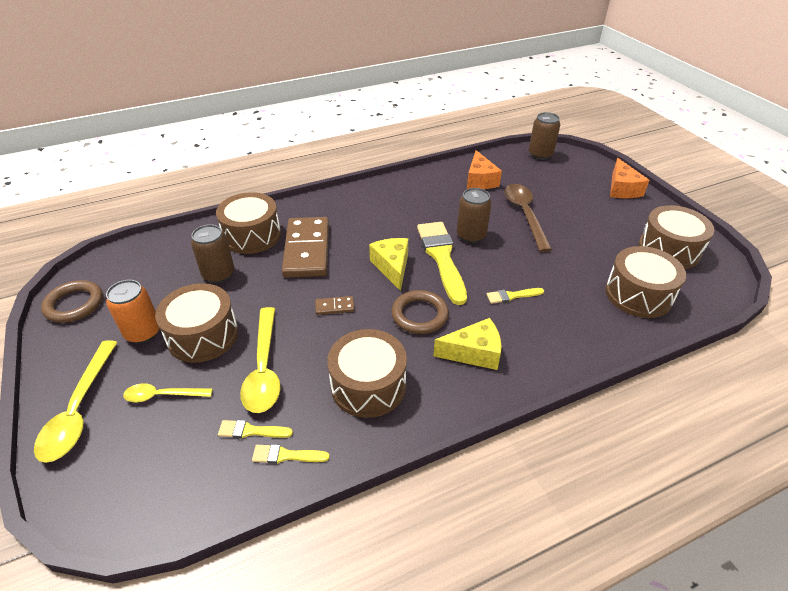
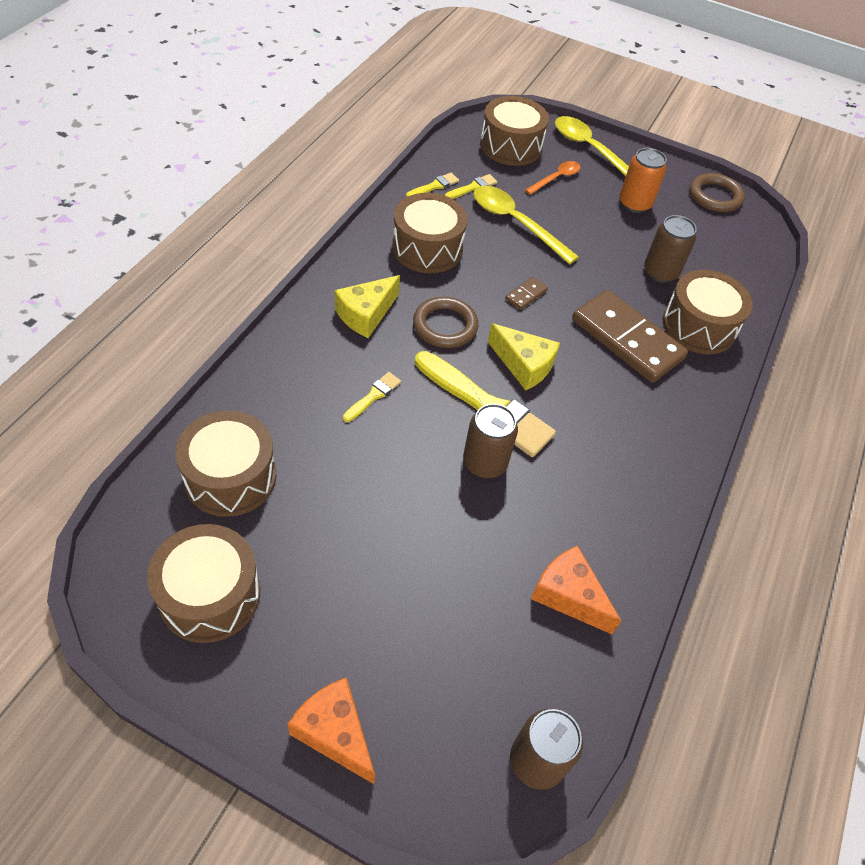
camera: 135 degrees right, 10 degrees up
yellow spoon [123,383,213,402] -> orange spoon [525,161,580,195]
brown drum [155,283,238,363] -> brown drum moved to [480,96,549,166]
brown spoon [505,184,552,252] -> none

